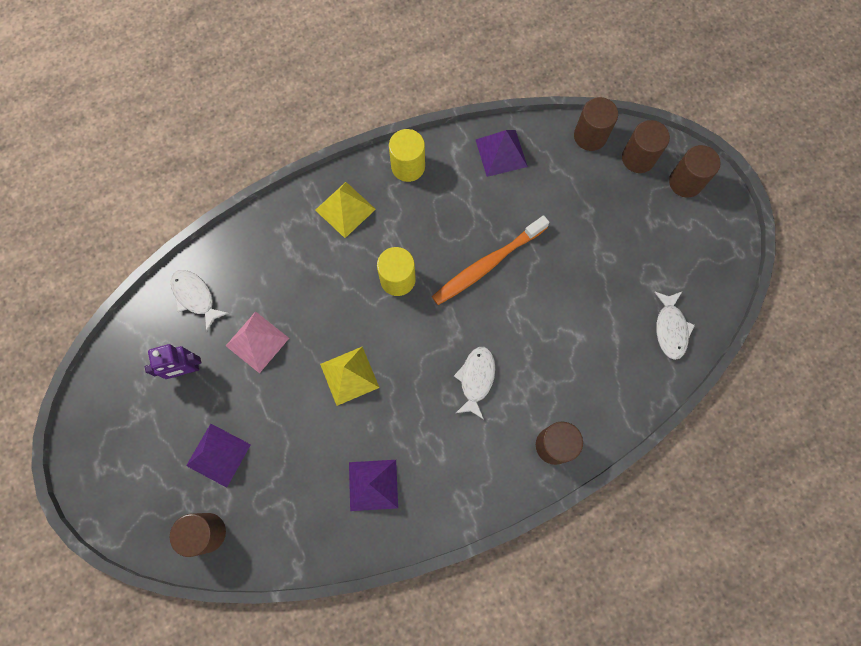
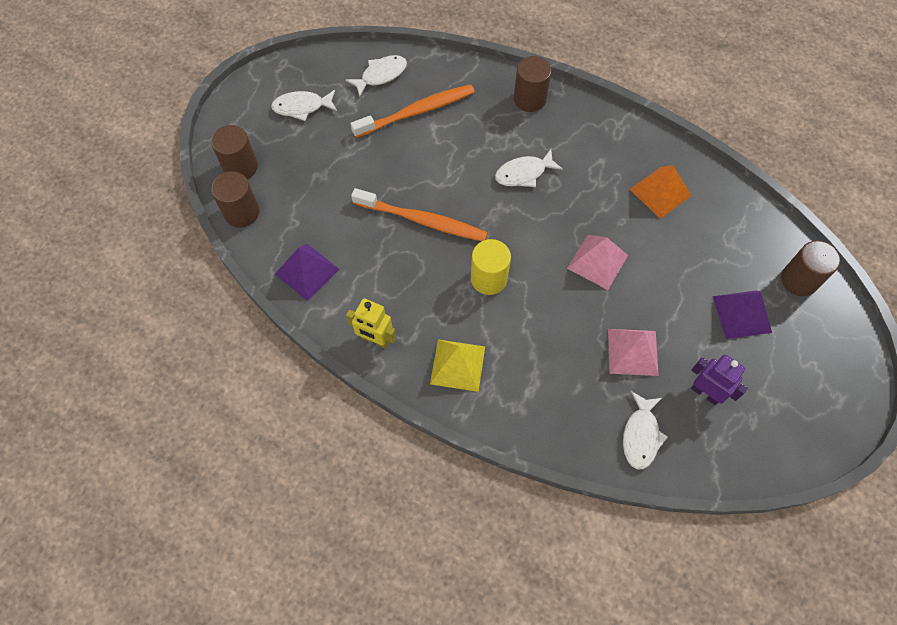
camera: 125 degrees left, 10 degrees down
yellow pyramid [320,347,380,406] -> pink pyramid [567,235,628,290]
purple pyramid [349,460,398,511] -> orange pyramid [629,165,692,219]
yellow cylinder [389,129,425,182] -> yellow robot [346,298,396,349]
brown cylinder [669,145,721,197] -> none
none -> white fish [271,90,337,121]
none -> orange toothbrush [351,84,475,138]

